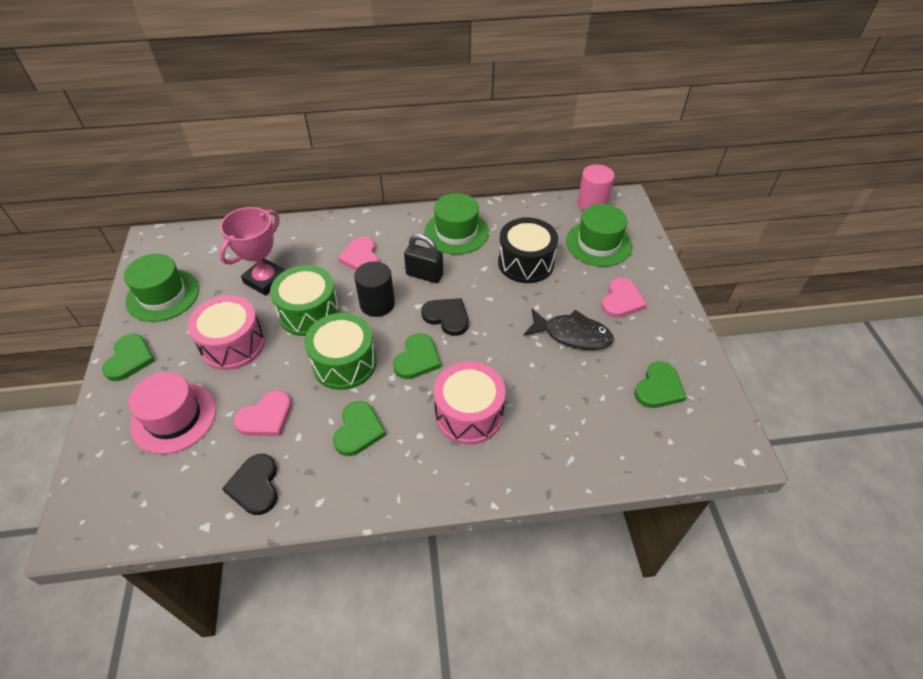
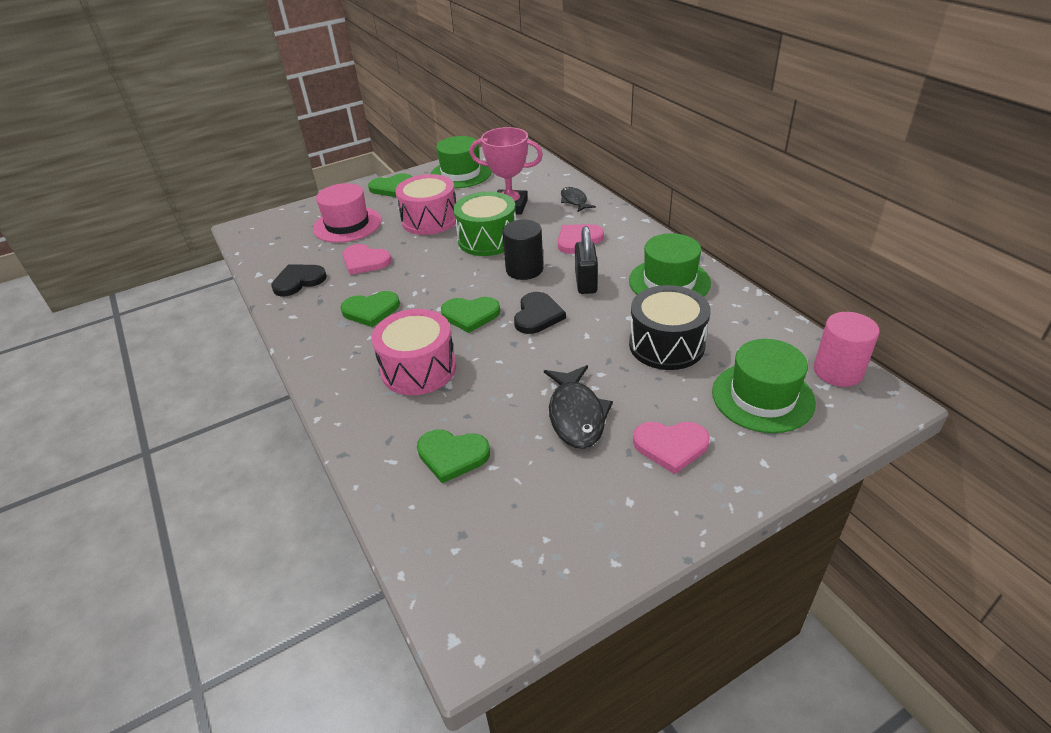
camera: 70 degrees right, 10 degrees down
green drum [305,313,377,390] -> none
green heart [634,361,687,408] -> green heart moved to [417,429,490,483]
none -> black fish [561,187,596,212]

